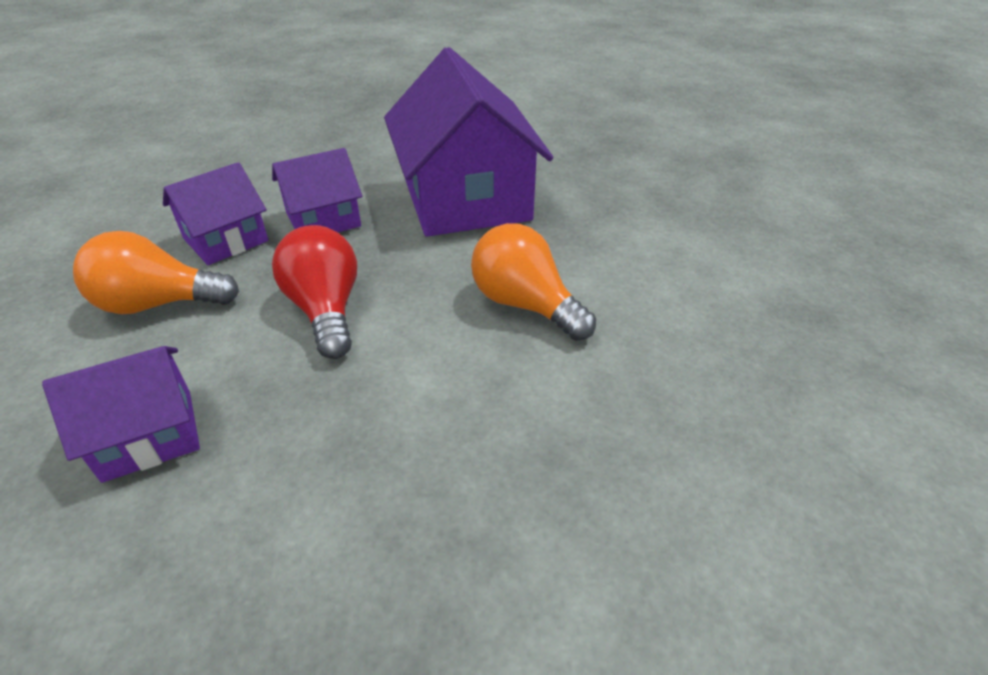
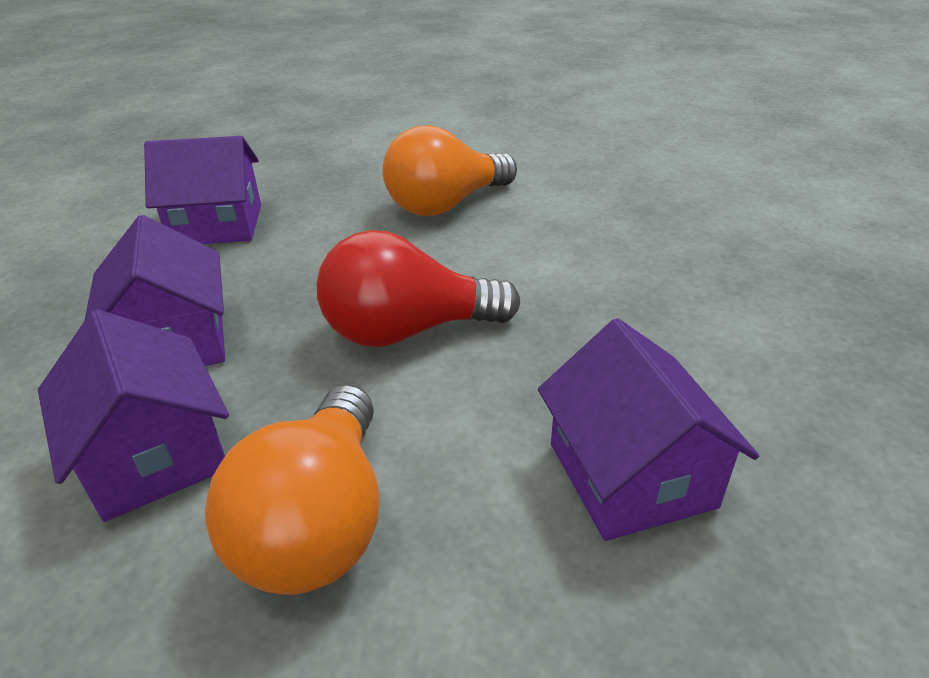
camera: 80 degrees left, 5 degrees down
purple house [384,47,553,237] -> purple house [144,136,261,244], size x0.52

